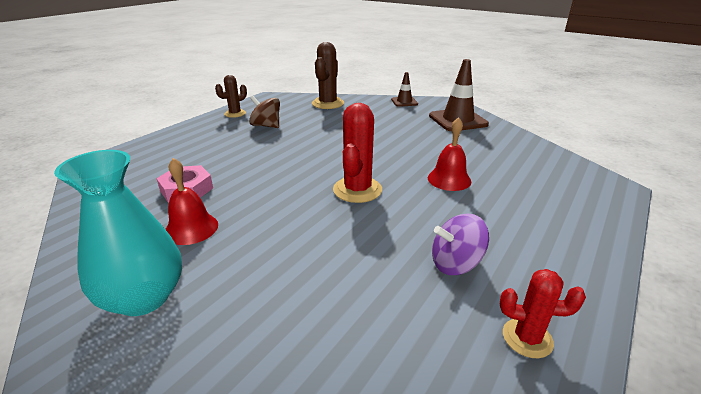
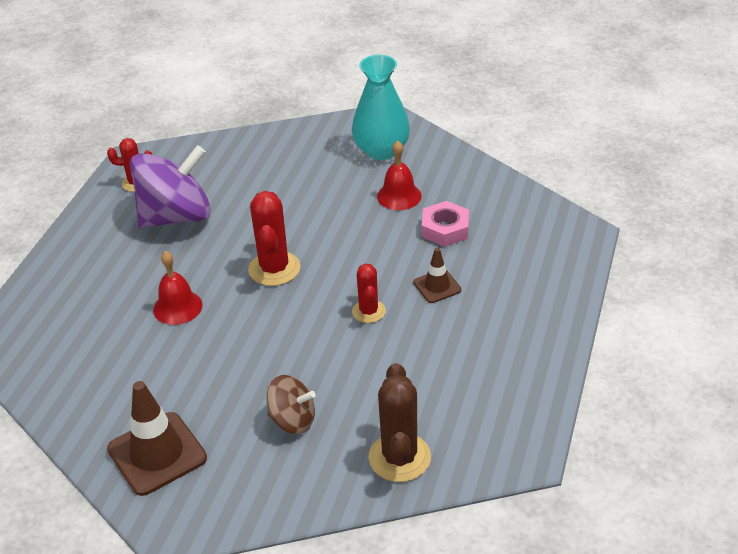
camera: 165 degrees right, 10 degrees up
brown cactus [215,75,247,118] -> none
brown spinning top [249,96,280,128] -> brown spinning top moved to [267,375,316,434]
brown traffic cone [391,72,418,107] -> brown traffic cone moved to [413,248,461,303]
purple spinning top [432,214,489,275] -> purple spinning top [130,145,211,228], size x1.89
none -> red cactus [352,263,386,323]

